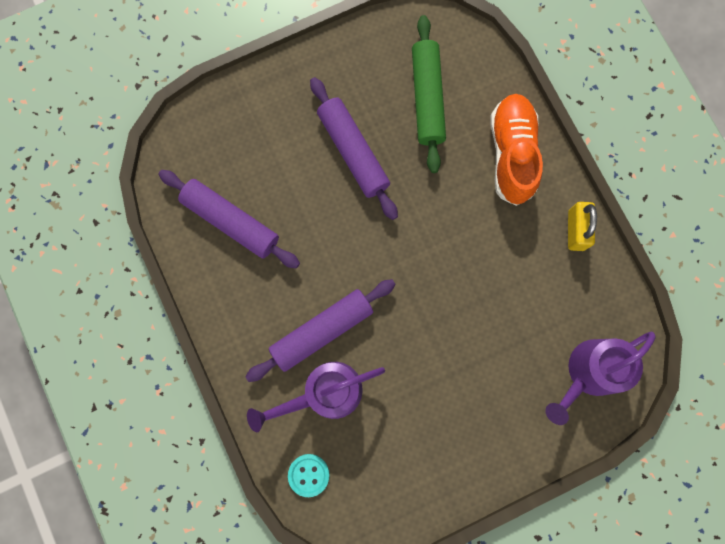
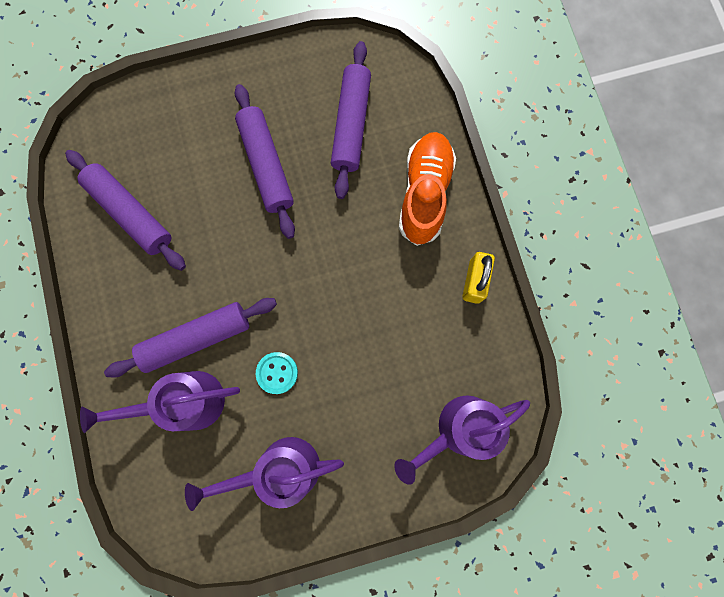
camera: 10 degrees right, 0 degrees up
turquoise button [288,454,330,497] -> turquoise button moved to [256,352,298,394]
green rolling pin [412,15,446,173] -> purple rolling pin [331,41,371,199]
none -> purple watering can [185,437,344,511]

